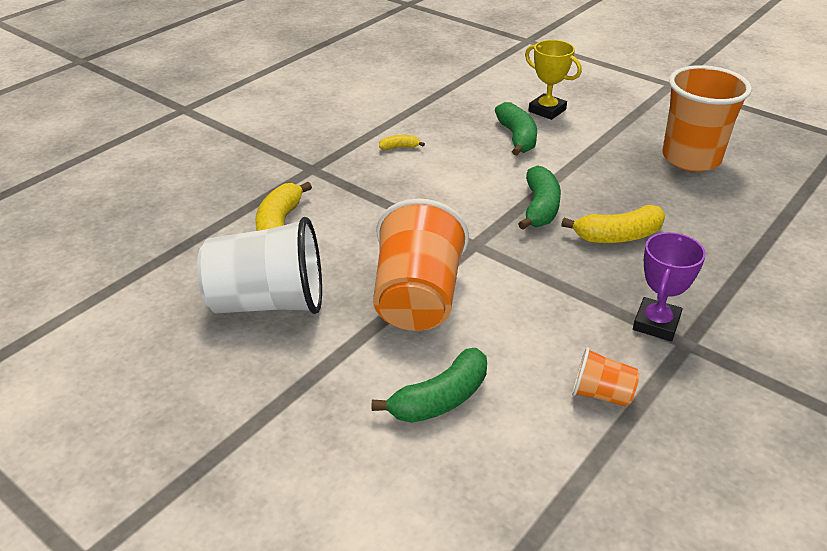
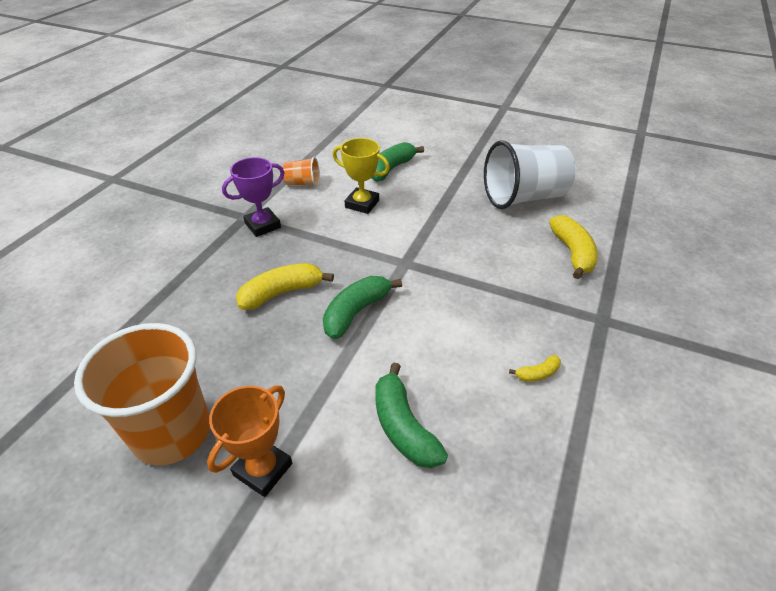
camera: 165 degrees right, 5 degrees up
orange cup [373,198,469,331] -> none
green banana [518,165,561,229] -> green banana turned 45 degrees clockwise [322,276,402,339]
yellow trophy [525,40,582,120] -> yellow trophy moved to [333,138,390,214]
purple trophy [633,232,706,341] -> purple trophy turned 45 degrees clockwise [222,157,285,237]
none -> orange trophy [207,386,292,497]

